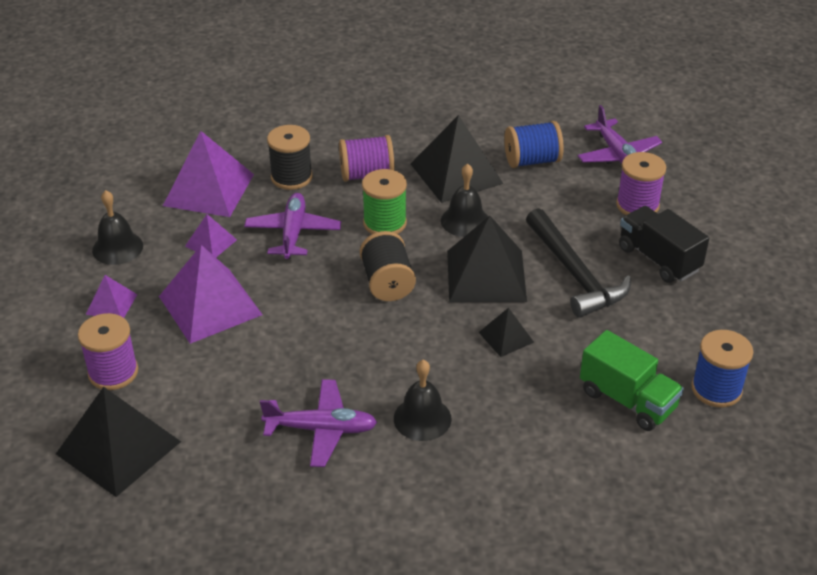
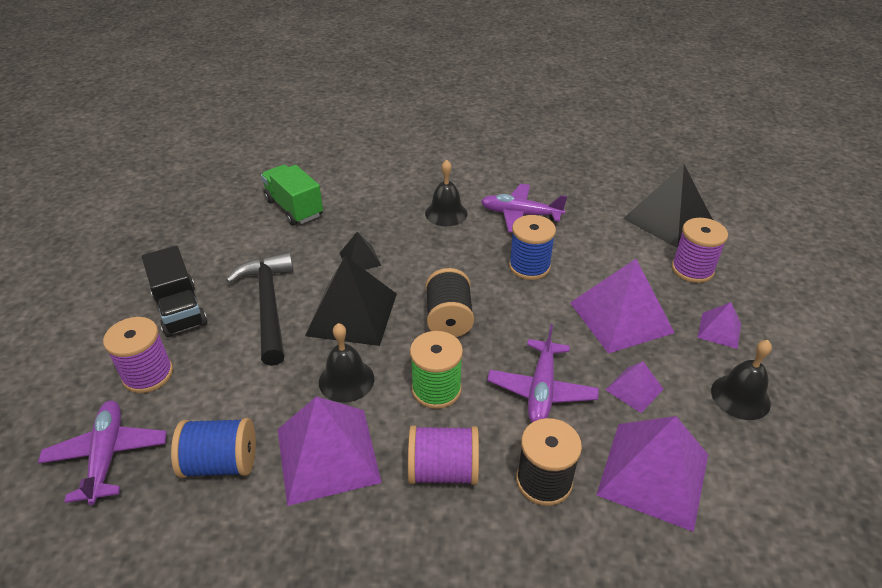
camera: 170 degrees left, 0 degrees up
black pyramid [411,115,504,203] -> purple pyramid [278,396,382,506]
blue spool [691,330,753,408] -> blue spool moved to [509,215,556,280]

